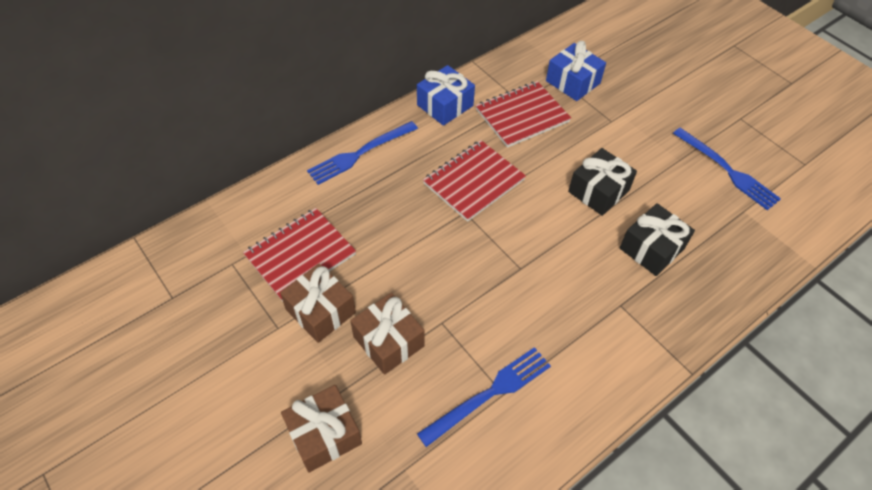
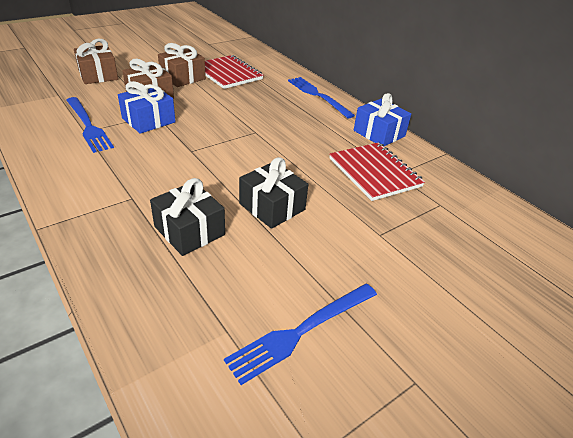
camera: 90 degrees right, 15 degrees down
red notebook [423,140,526,222] -> none
blue gift [546,41,606,101] -> blue gift moved to [118,81,176,134]

